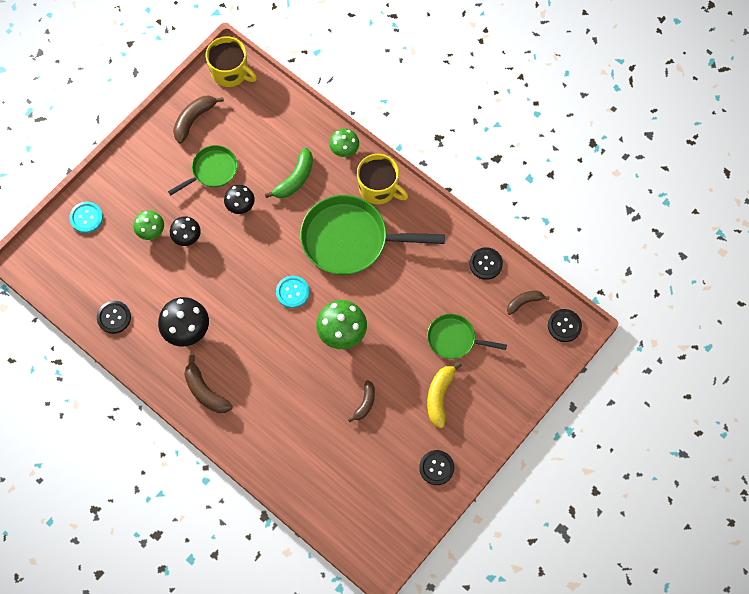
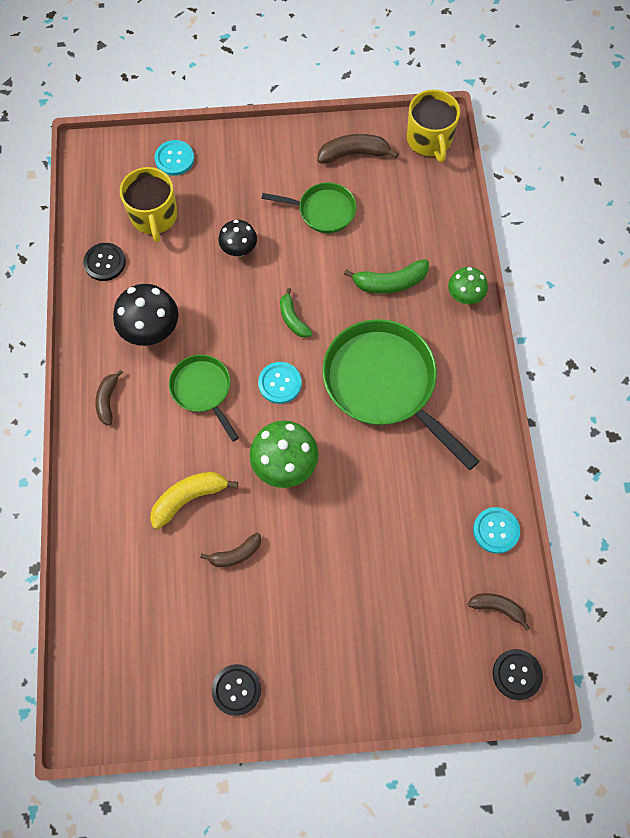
camera: 45 degrees right, 0 degrees up
green mushroom [133,210,164,240] -> none
brown banana [184,355,233,413] -> brown banana [95,370,123,425], size x0.66
black mushroom [224,185,255,214] -> none
yellow mug [357,154,408,204] -> yellow mug moved to [120,167,177,242]
green pan [427,314,507,359] -> green pan moved to [169,355,239,442]
yellow banana [427,362,462,428] -> yellow banana moved to [150,472,238,530]
black button [469,247,503,280] -> turquoise button [473,507,520,554]
none -> green banana [280,288,312,338]

